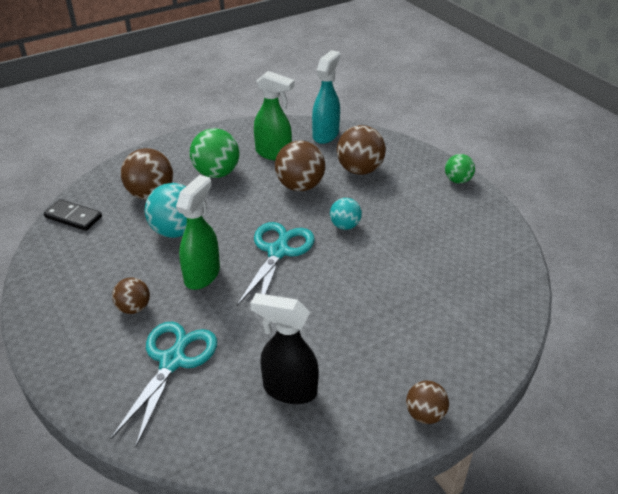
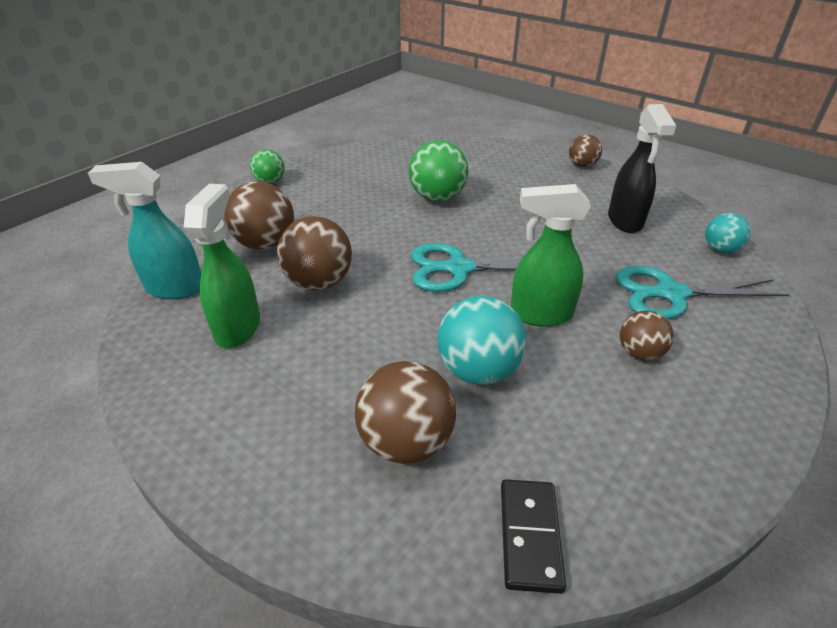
camera: 110 degrees left, 0 degrees up
green ball [190,128,239,178] -> green ball moved to [409,140,468,202]
turquoise ball [330,198,362,230] -> turquoise ball moved to [705,213,751,253]

